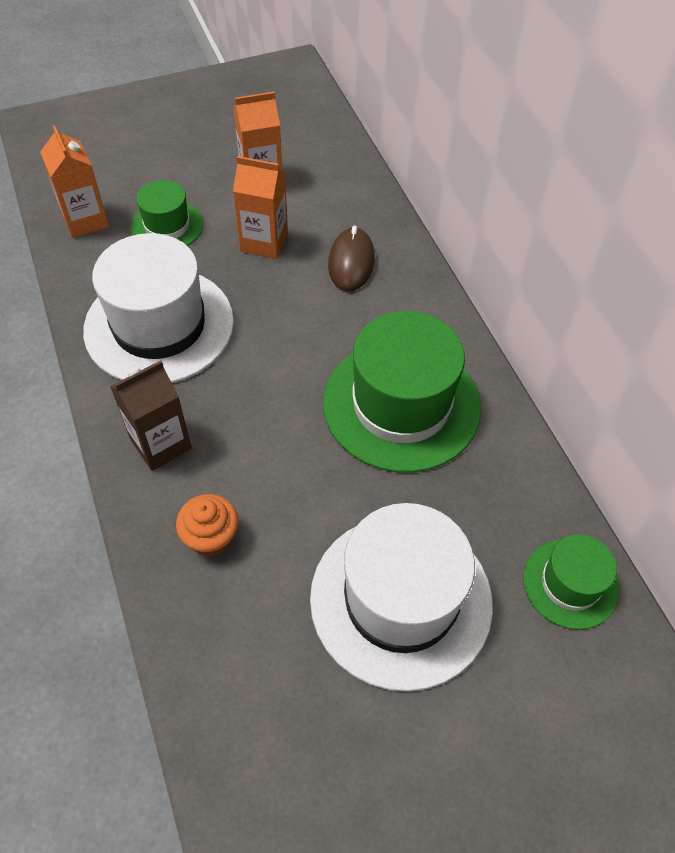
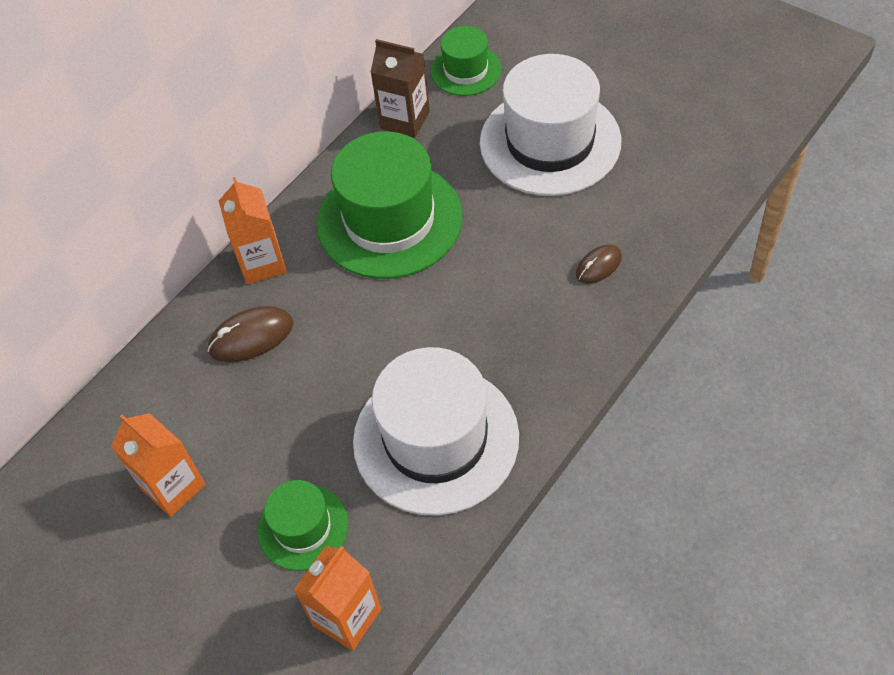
camera: 115 degrees left, 0 degrees up
brown carton [110,361,192,471] -> brown carton moved to [371,39,430,138]
orange cupcake [176,494,238,557] -> brown mouse [576,244,622,284]
orange carton [233,156,288,259] -> orange carton moved to [219,177,287,284]

